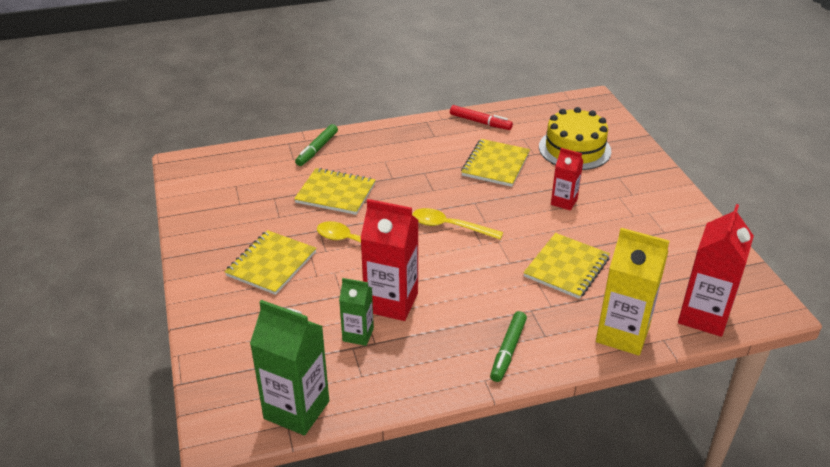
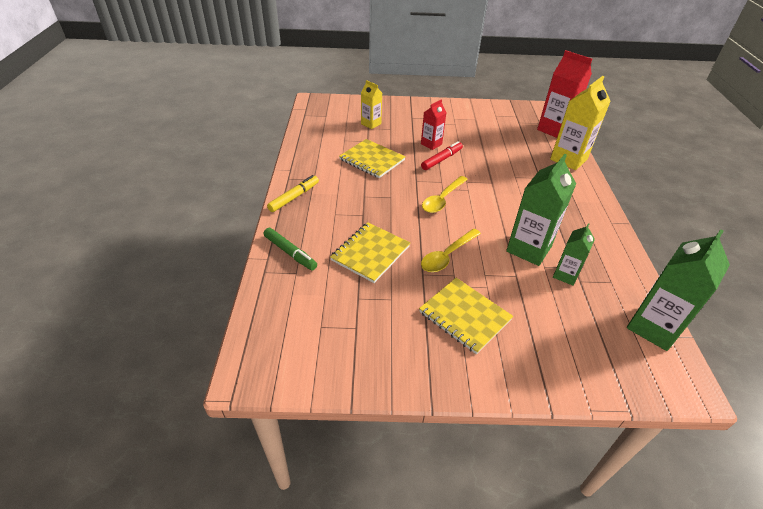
camera: 75 degrees left, 5 degrees up
red carton [360,199,419,321] -> green carton [506,154,576,266]
red marker [450,105,513,130] -> red marker moved to [421,141,463,170]
green marker [490,311,527,382] -> none
yellow notebook [523,233,610,299] -> none
yellow cake [539,107,611,170] -> yellow carton [361,80,382,129]
none -> yellow marker [267,175,319,212]

